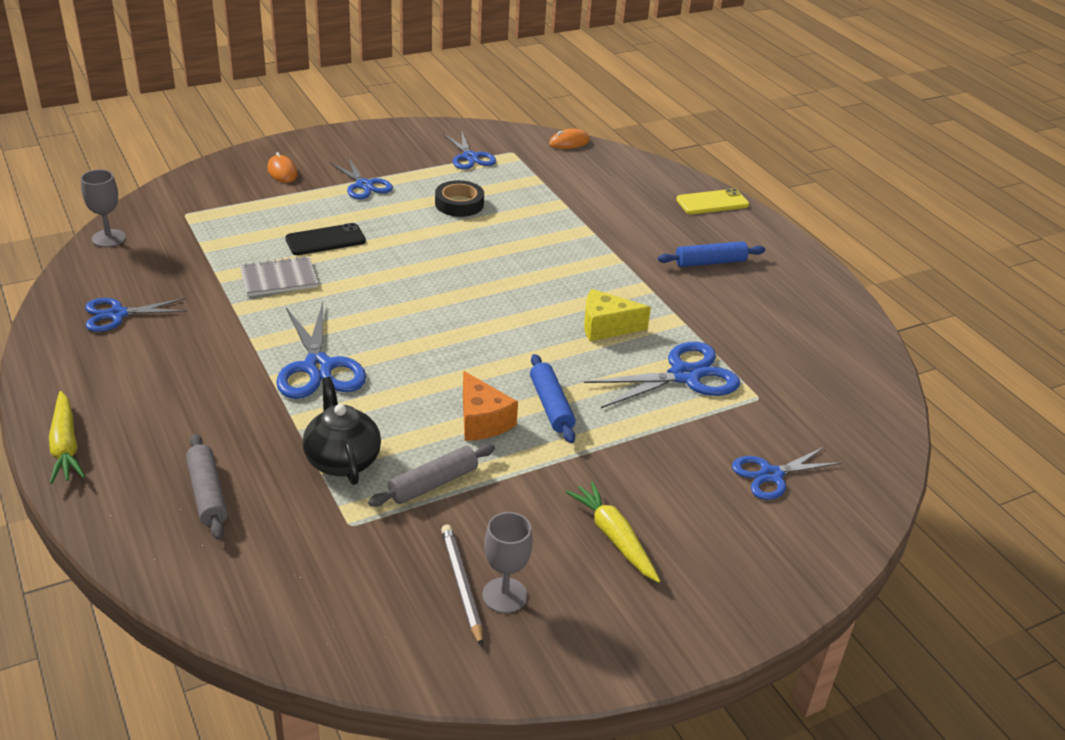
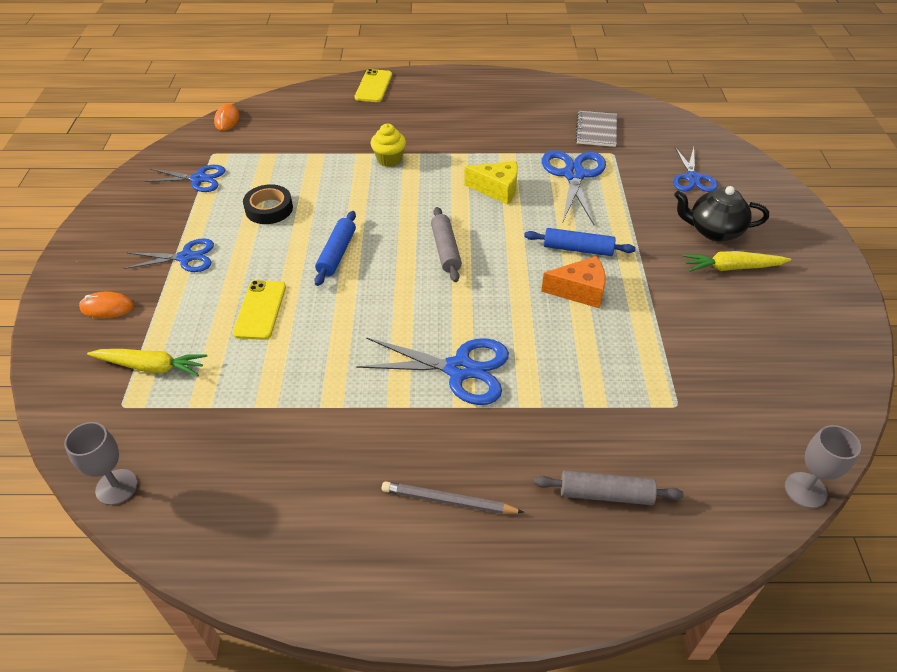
camera: 60 degrees left, 10 degrees up
yellow carrot [49,391,85,484] -> yellow carrot moved to [87,349,207,376]
blue scissors [85,298,188,332] -> none
grey notebook [240,256,318,296] -> grey notebook moved to [575,111,617,147]
black phone [285,223,366,255] -> yellow phone [233,280,286,340]
black teapot [303,377,381,485] -> black teapot moved to [674,186,769,242]
grey rolling pin [368,444,495,507] -> grey rolling pin moved to [431,207,462,282]
grey pencil [441,525,483,647] -> grey pencil moved to [382,481,524,514]
grey goblet [482,512,533,613] -> grey goblet moved to [785,425,861,508]
yellow cheese [584,289,651,341] -> yellow cheese turned 105 degrees counterclockwise [464,161,518,205]
blue rolling pin [658,241,765,267] -> blue rolling pin moved to [314,211,356,286]
none -> yellow cupcake [371,124,406,167]

